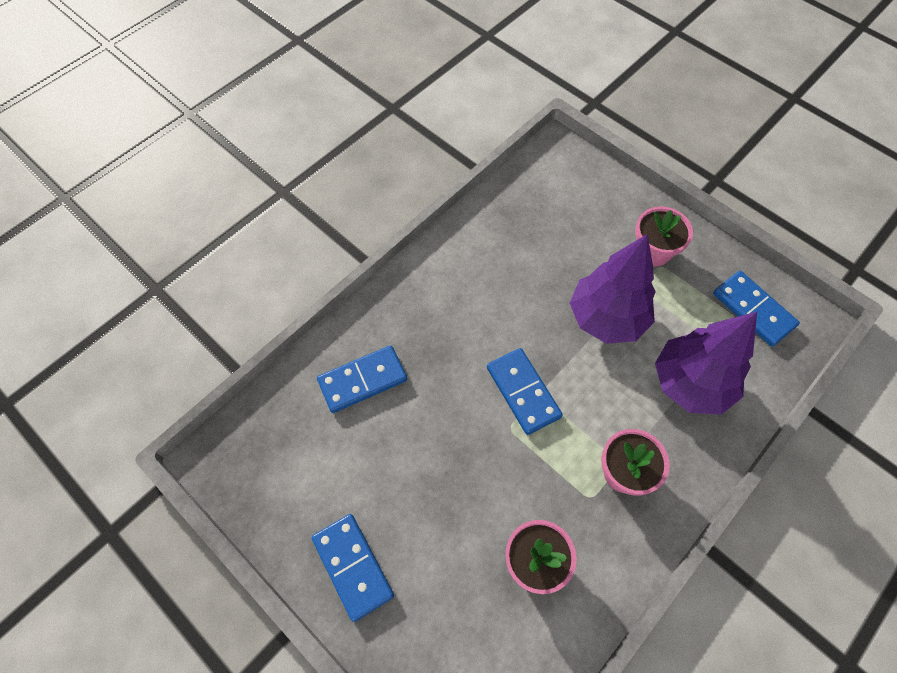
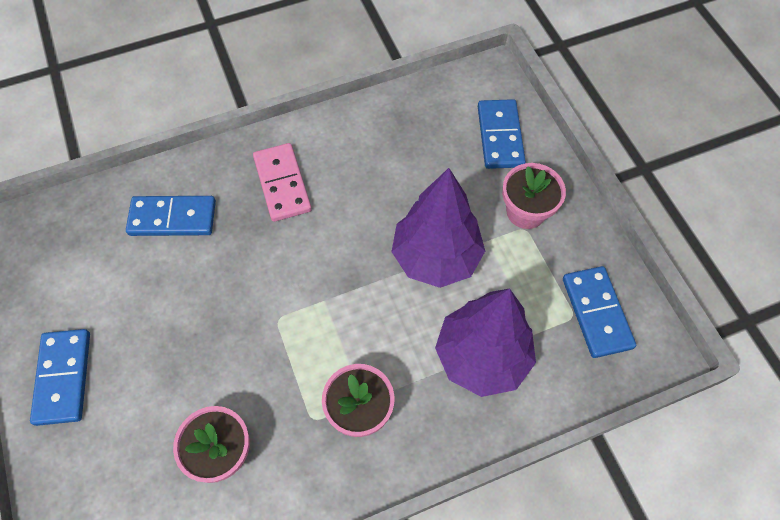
camera: 25 degrees right, 0 degrees up
blue domino [487,348,563,435] -> blue domino moved to [478,99,526,169]
none -> pink domino [253,143,312,222]

